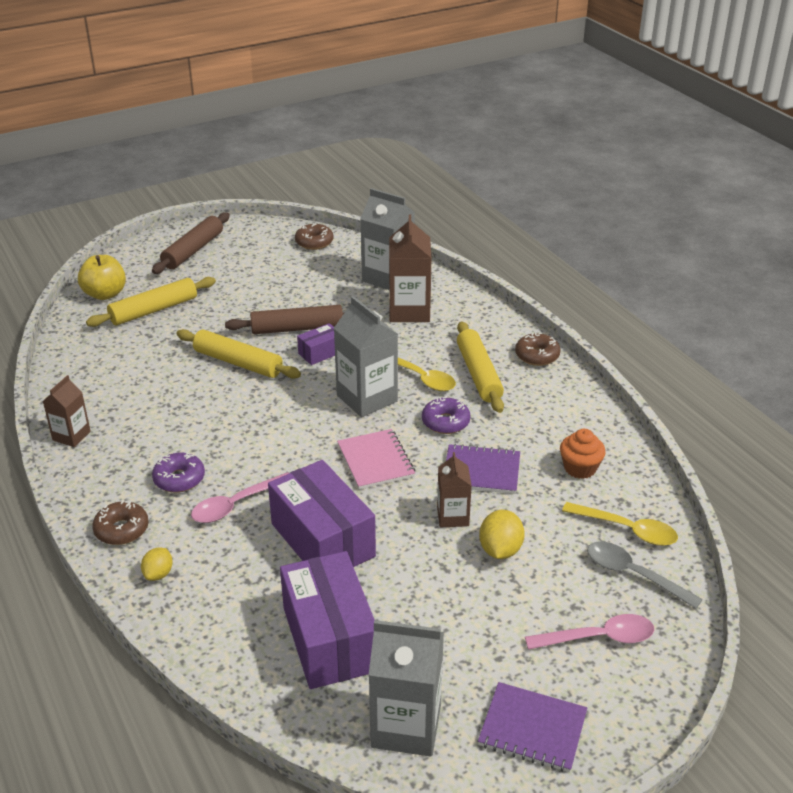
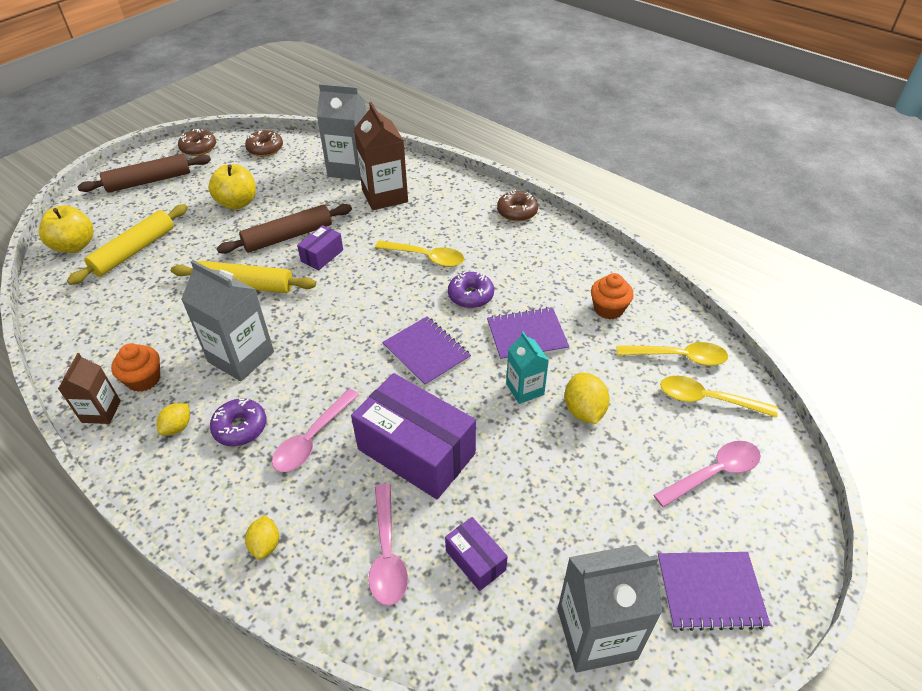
camera: 20 degrees left, 10 degrees up
brown donut [92,501,149,545] -> brown donut moved to [178,129,216,156]
brown rolling pin [152,212,230,274] -> brown rolling pin turned 60 degrees clockwise [77,154,211,193]
purple box [280,551,374,689] -> purple box [445,517,508,591], size x0.48
grey carton [334,296,398,417] -> grey carton moved to [181,260,274,381]
pink notebook [337,429,415,490] -> purple notebook [382,316,471,387]
brown carton [437,452,472,528] -> turquoise carton [506,331,549,404]
yellow rolling pin [457,321,504,413] -> none
grey spoon [587,541,703,609] -> yellow spoon [660,376,778,417]
none -> orange cupcake [111,343,160,392]
none -> yellow lemon [157,403,190,435]
none -> yellow apple [208,164,256,210]
none -> pink spoon [368,484,408,606]

